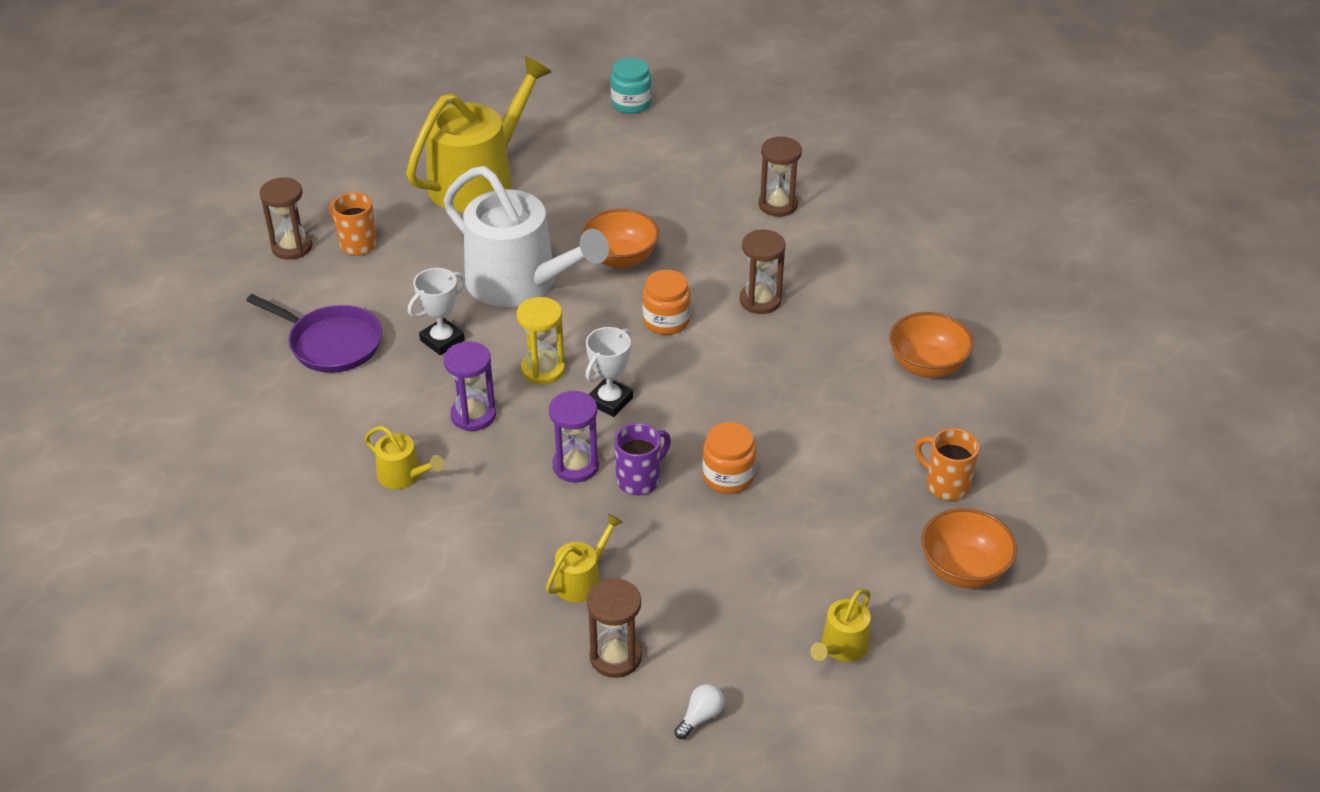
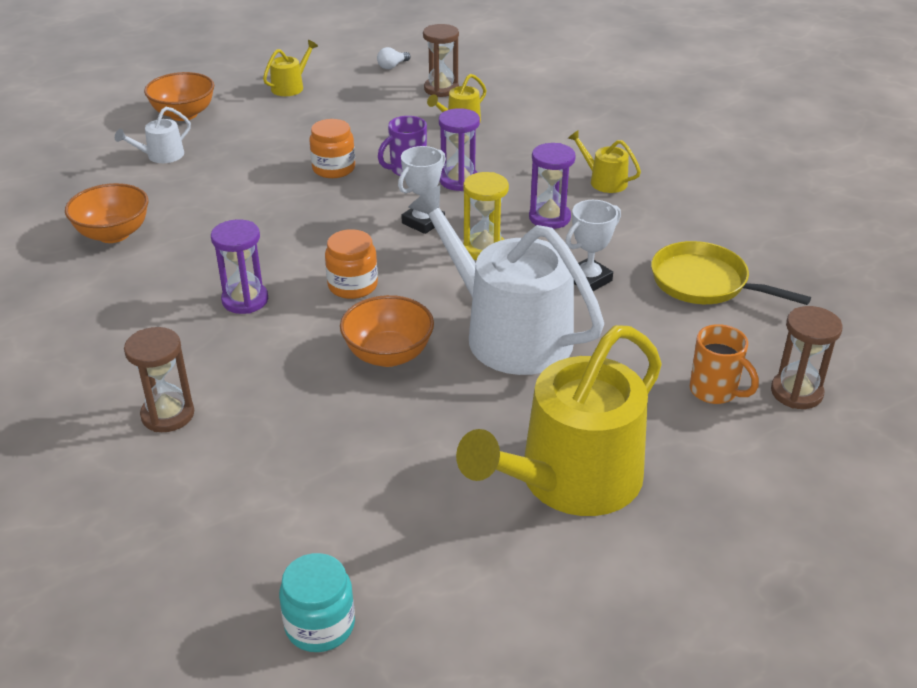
camera: 175 degrees left, 5 degrees down
purple pan [246,294,382,373] -> yellow pan [651,241,811,305]
brown hourglass [740,230,786,314] -> purple hourglass [211,219,268,314]
orange mug [915,428,979,501] -> white watering can [115,107,191,163]

